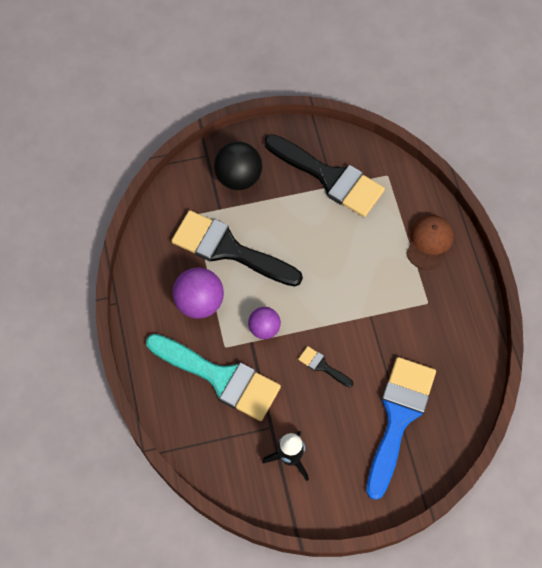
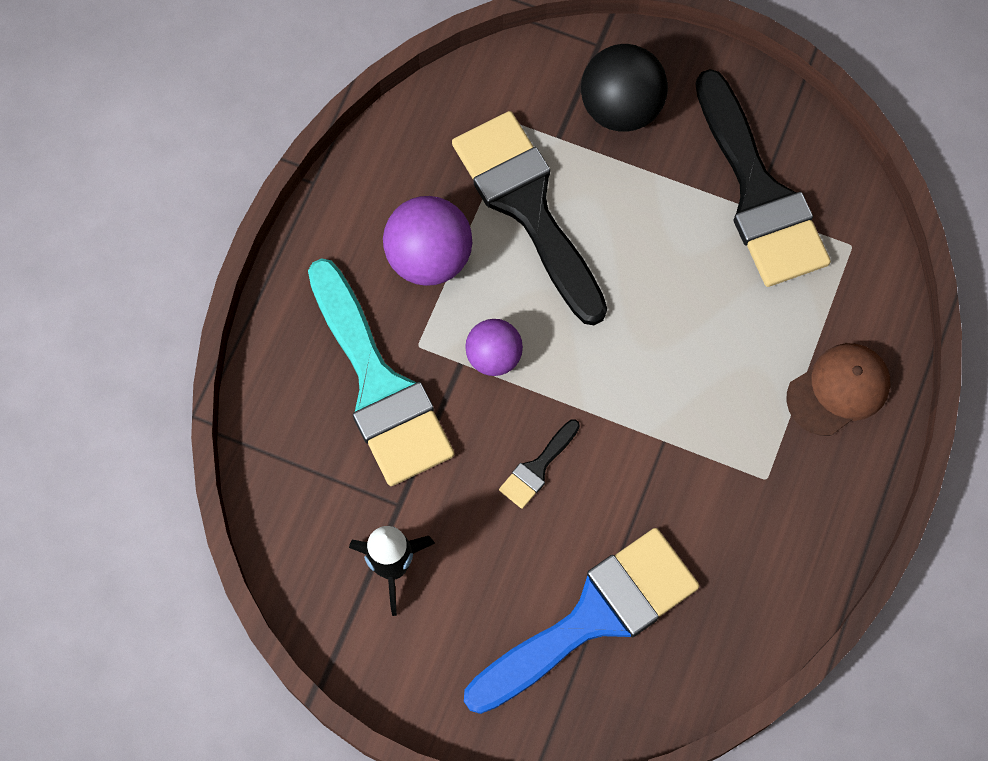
camera: 35 degrees right, 5 degrees up
black brush [298,346,353,387] -> black brush turned 120 degrees counterclockwise [499,419,580,509]

